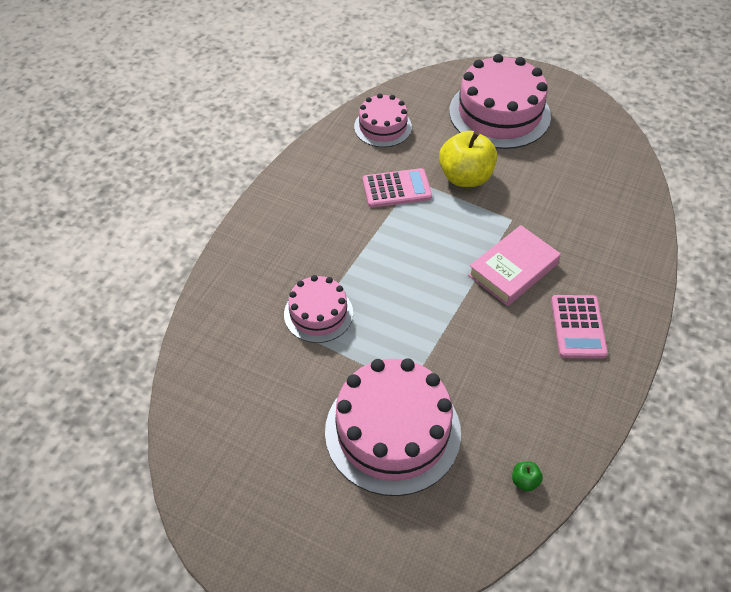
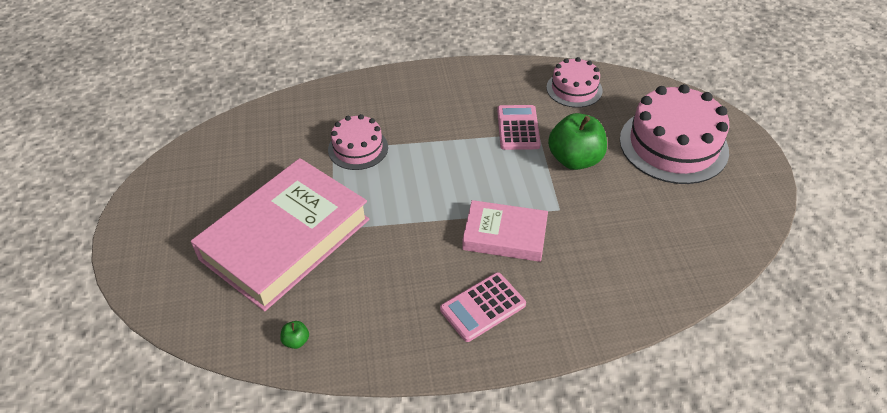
camera: 55 degrees right, 5 degrees down
pink cake [325,358,461,496] -> pink book [191,158,370,311]
pink calculator [363,168,432,208] -> pink calculator turned 135 degrees counterclockwise [497,105,541,150]
yellow apple [439,130,497,187] -> green apple [548,113,607,170]

